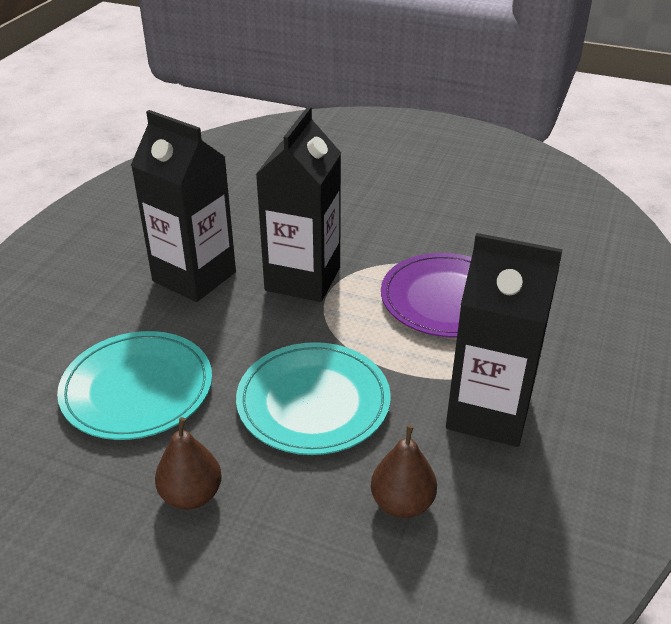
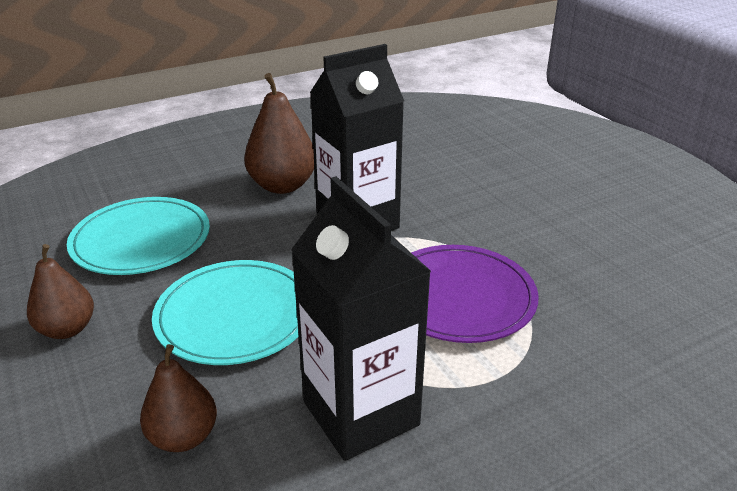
camera: 40 degrees right, 5 degrees down
black carton [131,110,236,302] -> brown pear [244,73,314,194]

